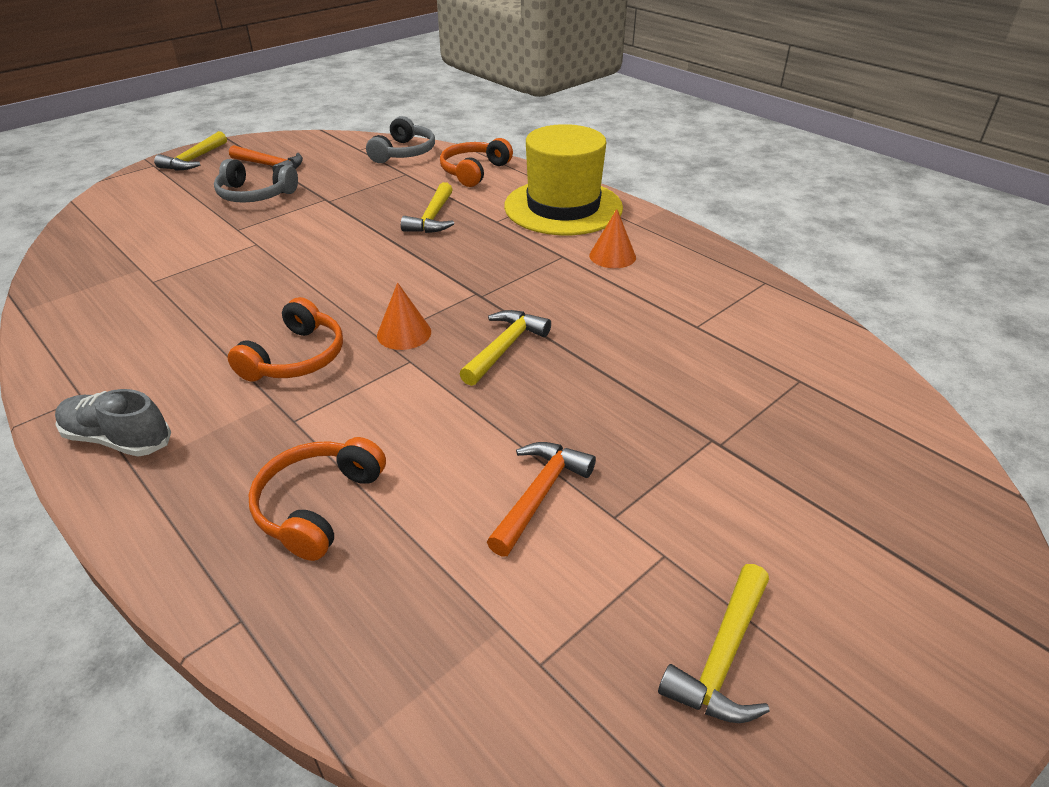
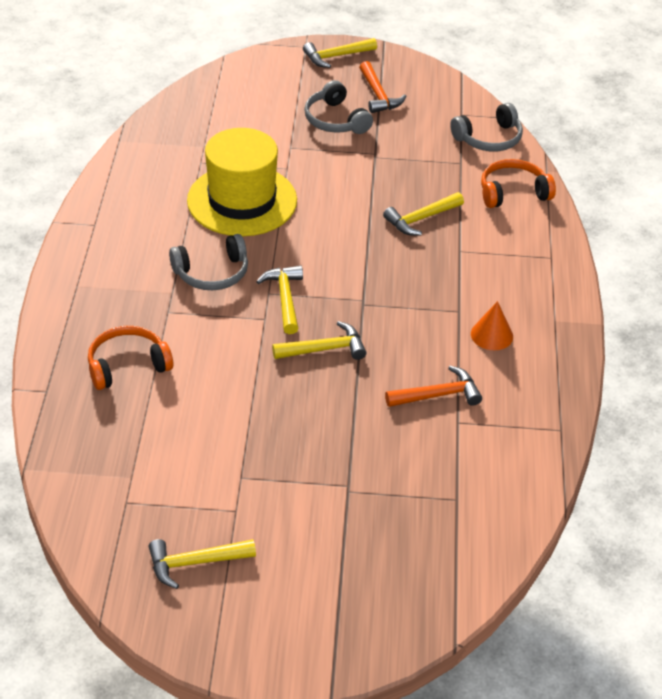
camera: 45 degrees right, 5 degrees up
grey shoe [55,389,171,456] -> none
orange headphones [228,297,343,382] -> grey headphones [169,234,248,290]
orange cone [377,282,431,350] -> yellow hammer [256,266,303,334]
orange hammer [487,442,596,557] -> orange hammer moved to [385,366,482,407]
yellow hat [504,124,623,235] -> yellow hat moved to [187,128,297,236]

